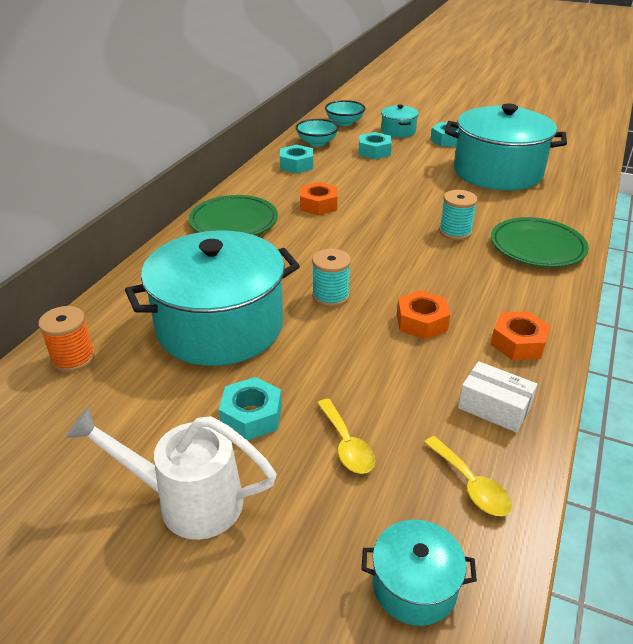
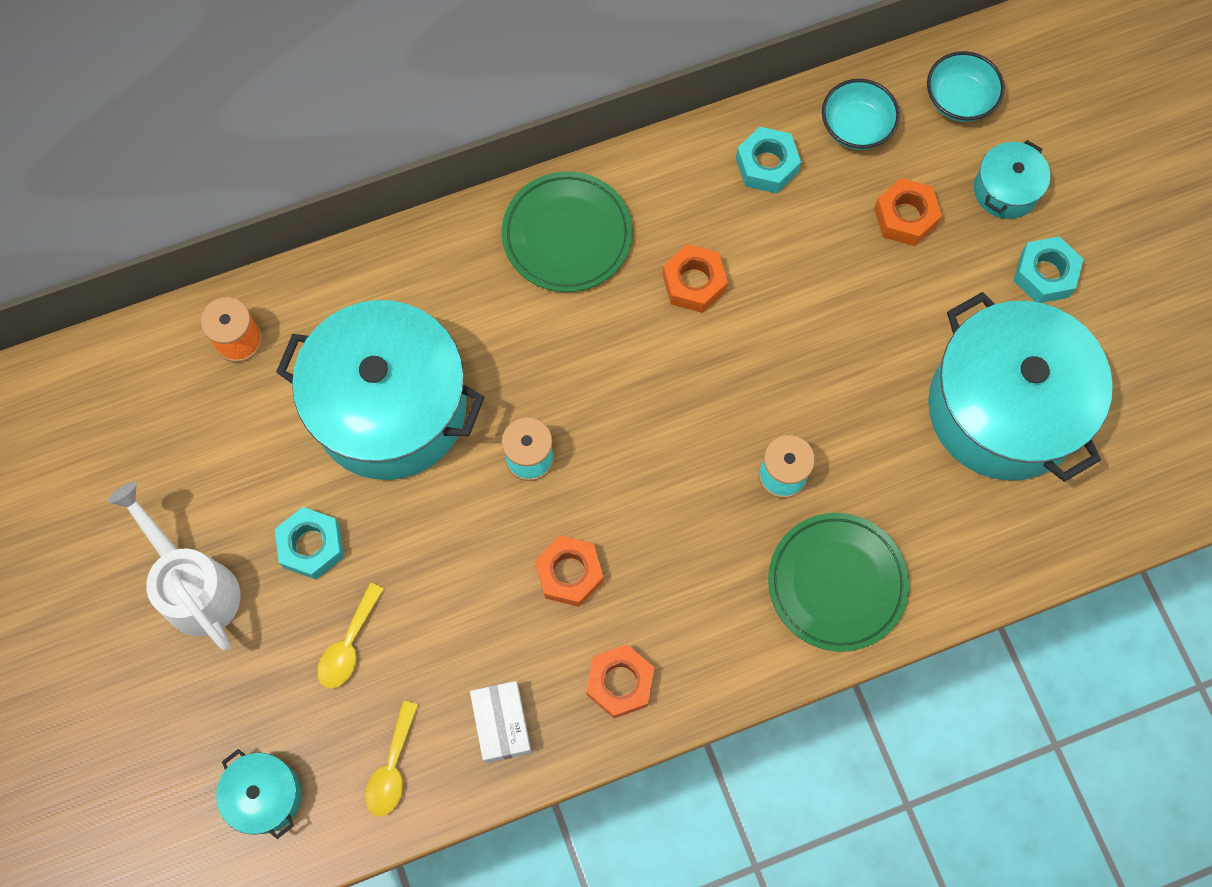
camera: 45 degrees right, 35 degrees up
turquoise nut [359,132,392,159] -> orange nut [874,178,942,246]

